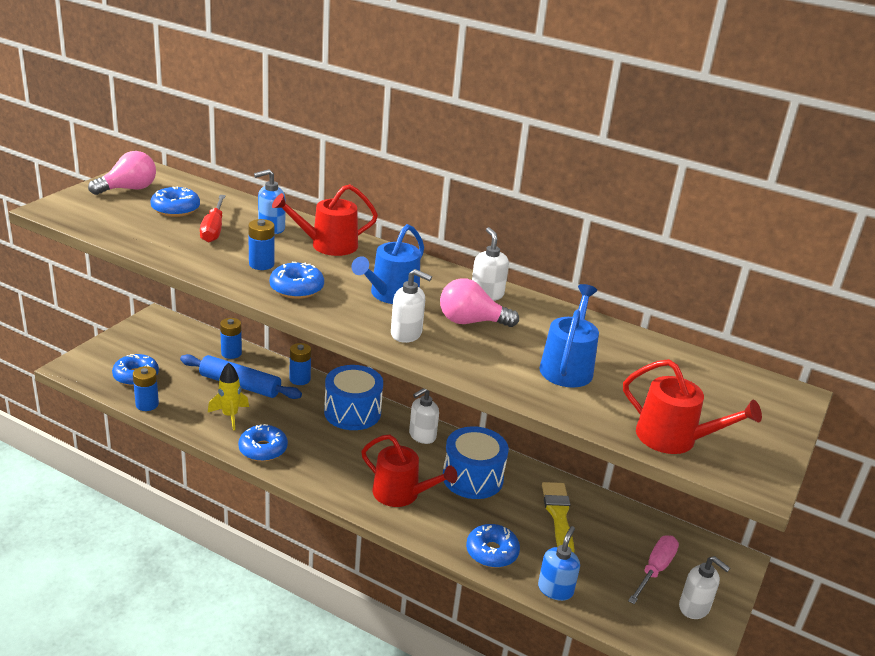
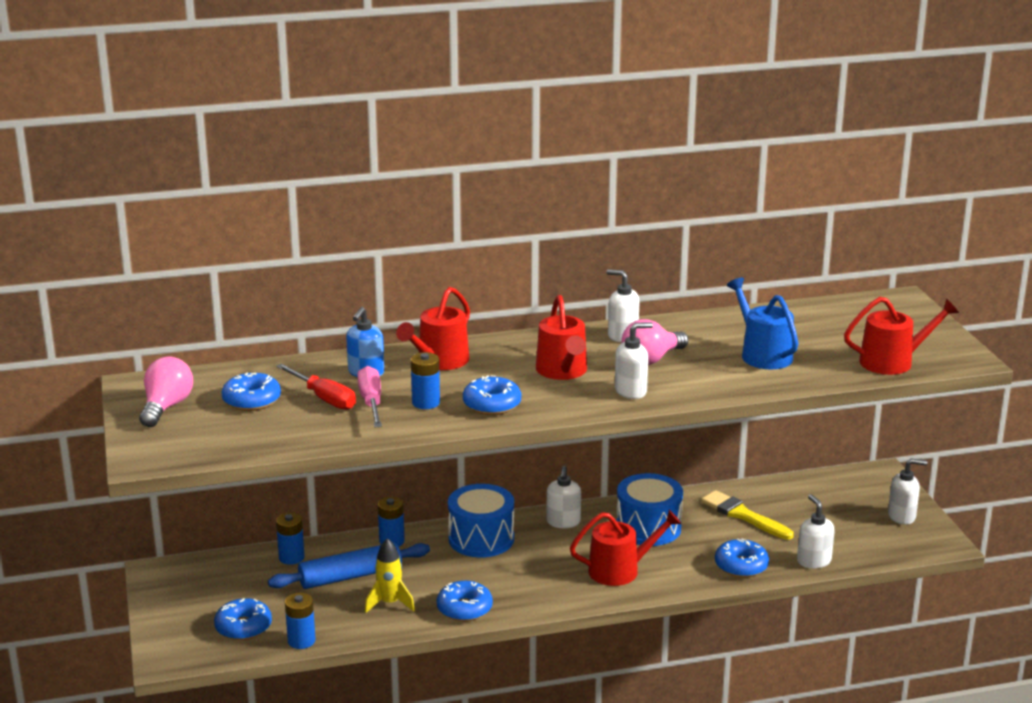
camera: 40 degrees left, 5 degrees down
blue watering can [351,224,424,304] -> red watering can [536,295,587,380]
blue soap dispenser [538,526,580,601] -> white soap dispenser [797,494,835,568]
pink screwdriver [628,536,679,604] -> pink screwdriver moved to [357,366,382,427]

